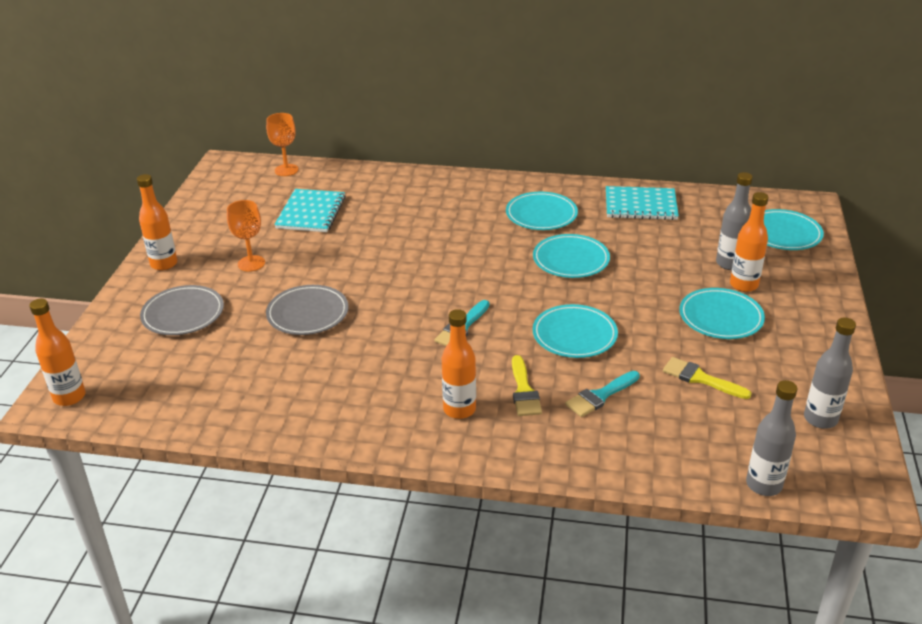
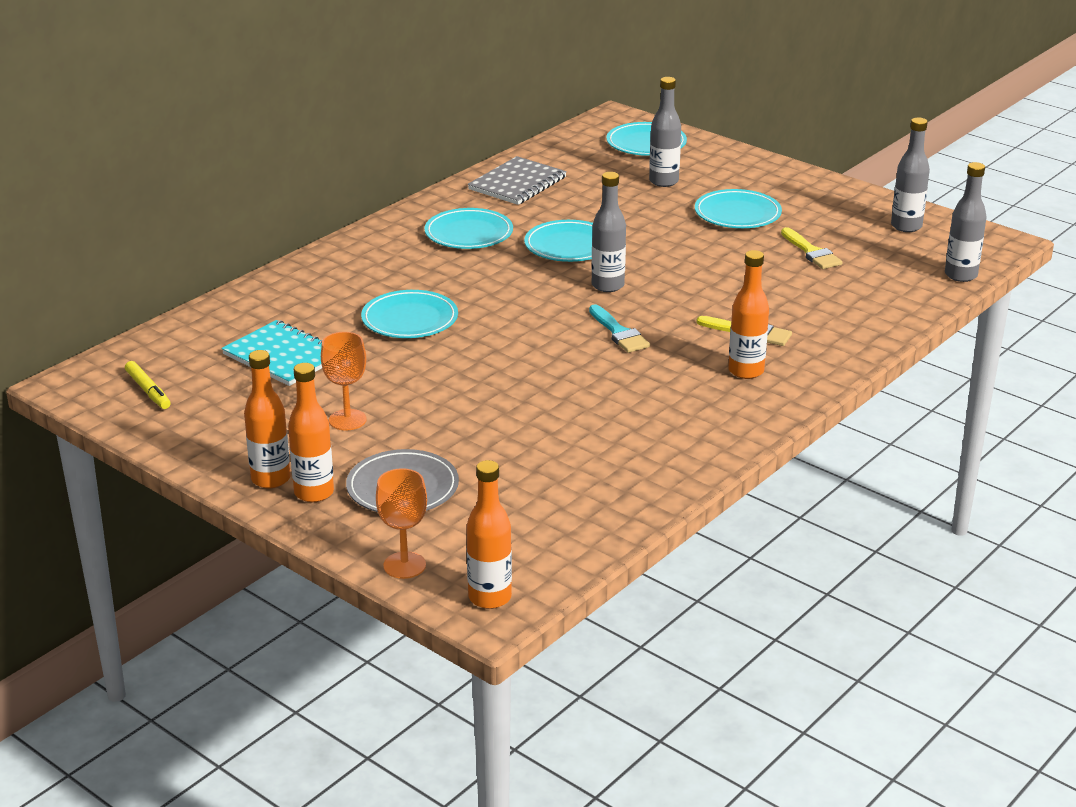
camera: 60 degrees left, 5 degrees down
orange goblet [266,113,298,176] -> orange goblet moved to [376,468,427,579]
grey plate [266,285,349,335] -> none
turquoise plate [533,304,618,358] -> turquoise plate moved to [361,290,458,338]
turquoise brush [565,371,640,417] -> none
turquoise notebook [606,186,679,220] -> grey notebook [468,156,567,205]
yellow brush [663,357,752,399] -> yellow brush turned 90 degrees counterclockwise [781,227,843,269]
orange bottle [730,192,769,292] -> orange bottle moved to [288,363,334,502]
none -> yellow marker [125,361,170,409]
none -> grey bottle [591,172,626,292]

